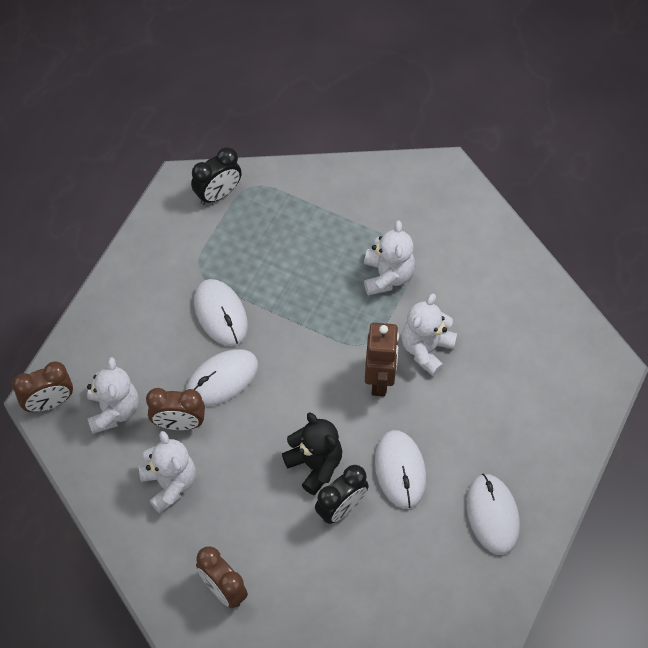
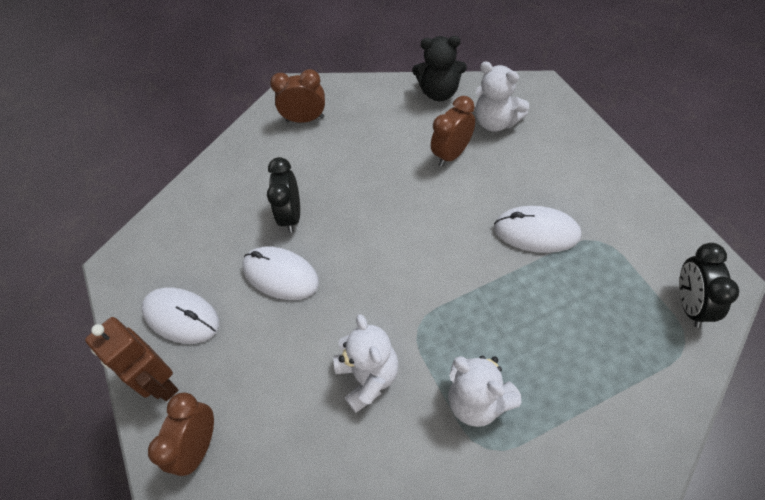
camera: 135 degrees right, 5 degrees down
brown clock [12,362,73,412] -> brown clock moved to [148,392,214,476]
white teddy bear [139,431,196,514] -> none
white mouse [186,349,258,407] -> none
black teddy bear [282,412,342,495] -> black teddy bear moved to [412,36,467,101]
brown robot [365,323,399,396] -> brown robot moved to [85,317,178,401]

